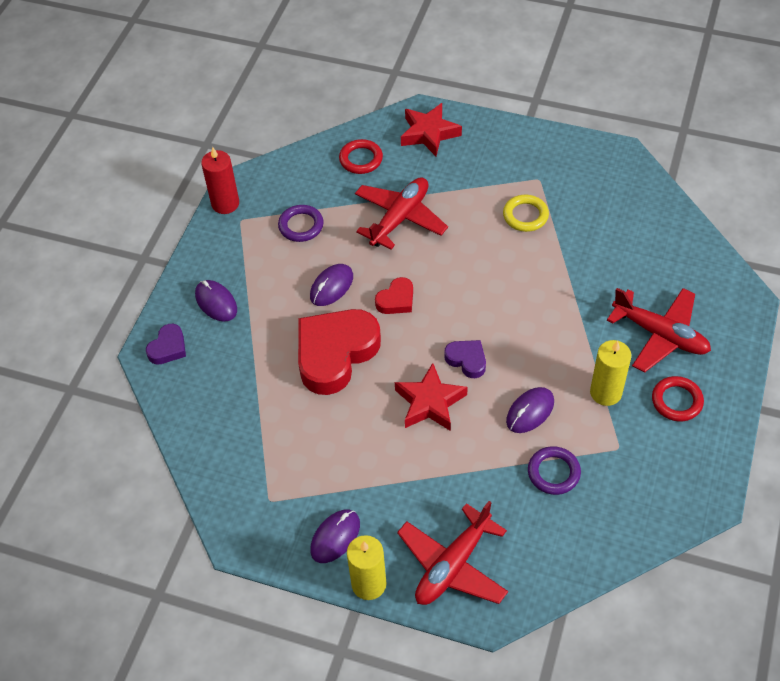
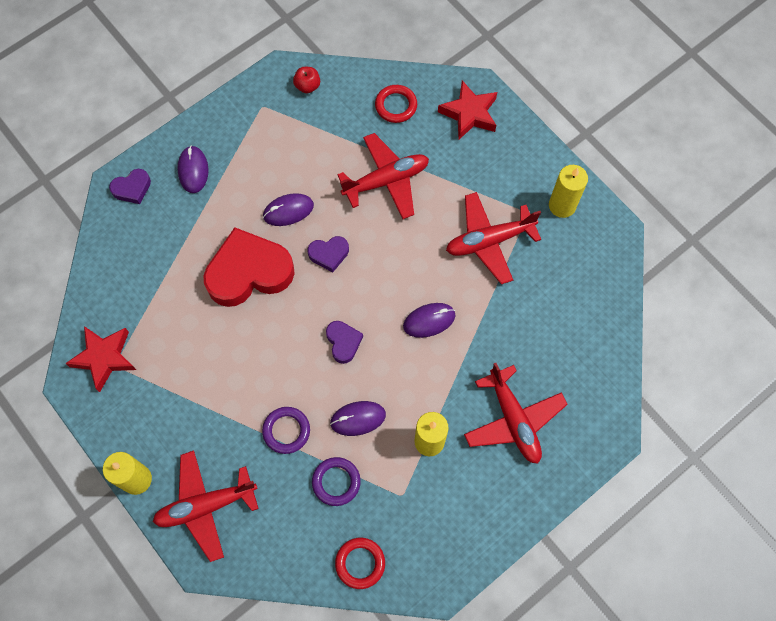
camera: 30 degrees right, 15 degrees up
red candle [201,147,239,214] -> none
purple ring [278,205,324,242] -> purple ring moved to [262,407,310,454]
purple mouse [310,510,360,563] -> purple mouse moved to [403,303,456,338]
red heart [375,277,413,314] -> purple heart [308,236,349,272]
red star [395,363,468,431] -> red star moved to [65,326,136,392]
yellow ring [503,195,549,232] -> red plane [446,192,541,284]
red ring [652,376,704,421] -> red ring moved to [335,538,385,589]
none -> red apple [293,67,320,93]
none -> yellow candle [549,165,588,218]

